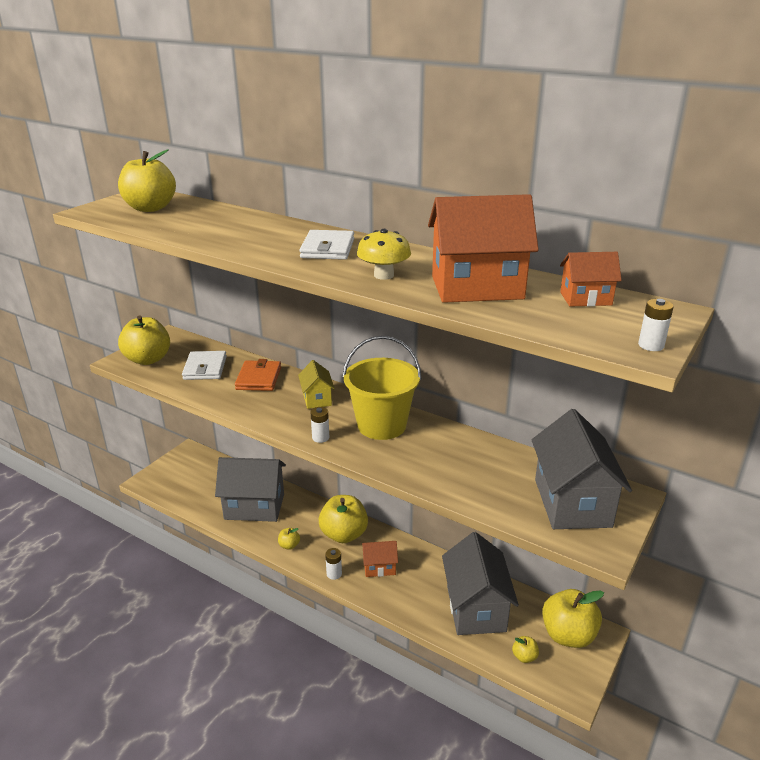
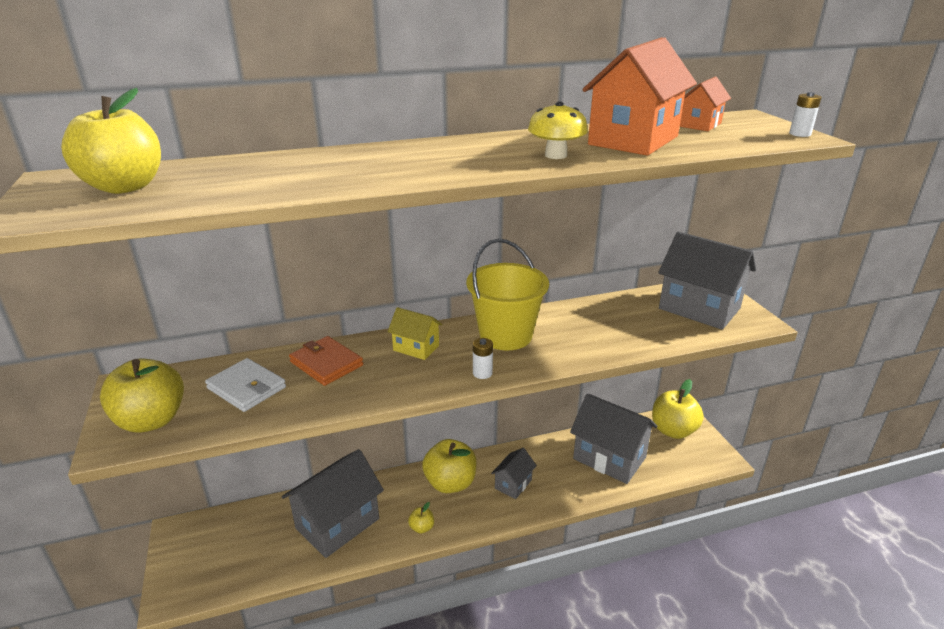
camera: 50 degrees left, 0 degrees up
white wallet [299,230,354,260] -> none
white battery [325,548,342,580] -> none
orange house [362,541,398,577] -> grey house [491,448,537,499]
yellow apple [512,636,539,663] -> none

